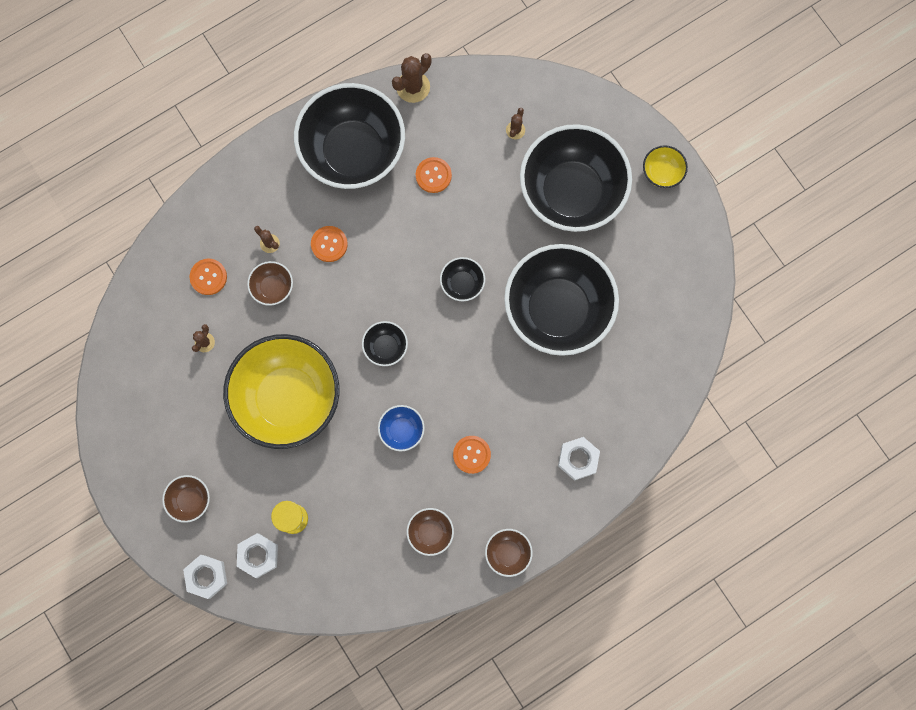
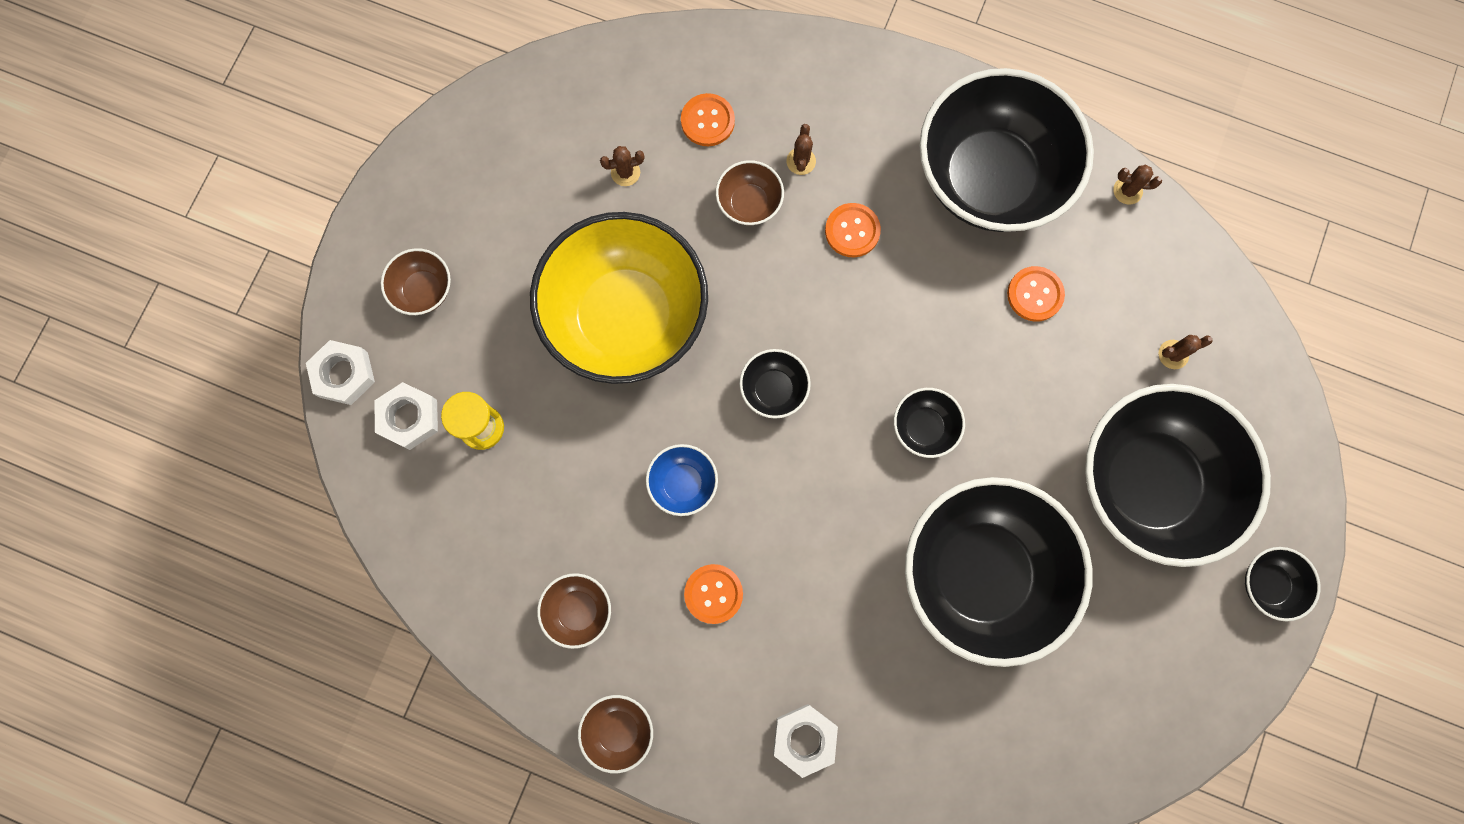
camera: 55 degrees right, 0 degrees up
brown cactus [392,53,432,103] -> brown cactus [1113,165,1162,205], size x0.57
yellow bowl [643,145,688,188] -> black bowl [1245,547,1320,621]

